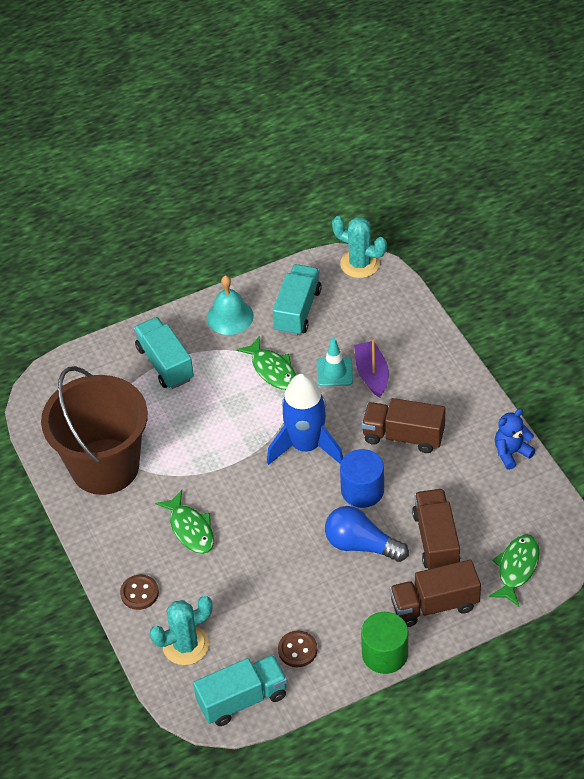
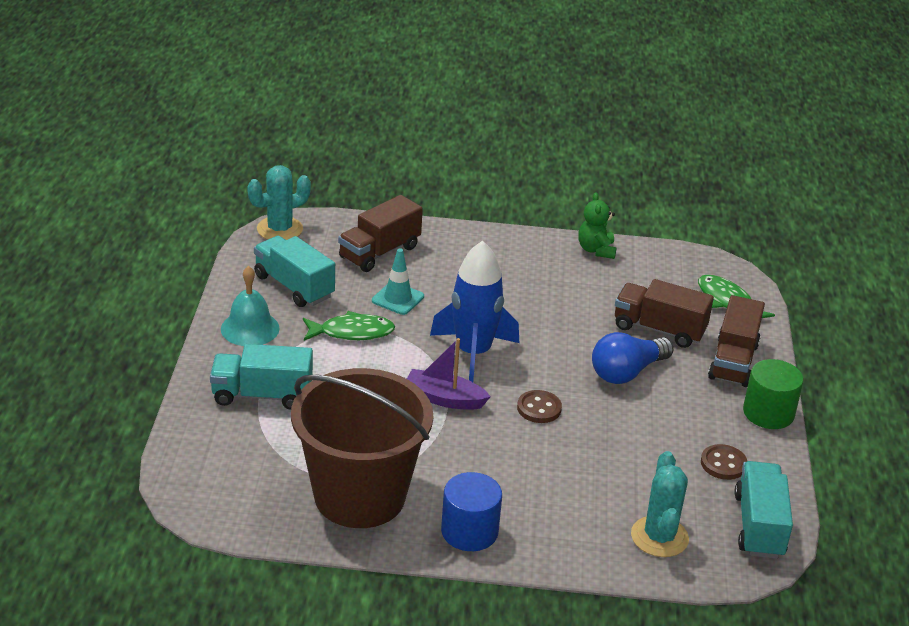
camera: 65 degrees left, 15 degrees down
brown button [120,574,159,610] -> brown button moved to [517,390,562,423]
green fish [155,490,214,554] -> none
blue cylinder [340,449,384,508] -> blue cylinder moved to [441,472,502,551]
purple boat [354,339,389,398] -> purple boat moved to [407,338,491,410]
brown truck [362,398,446,453] -> brown truck moved to [338,195,423,272]
blue teddy bear [495,409,536,470] -> green teddy bear [578,193,617,259]

